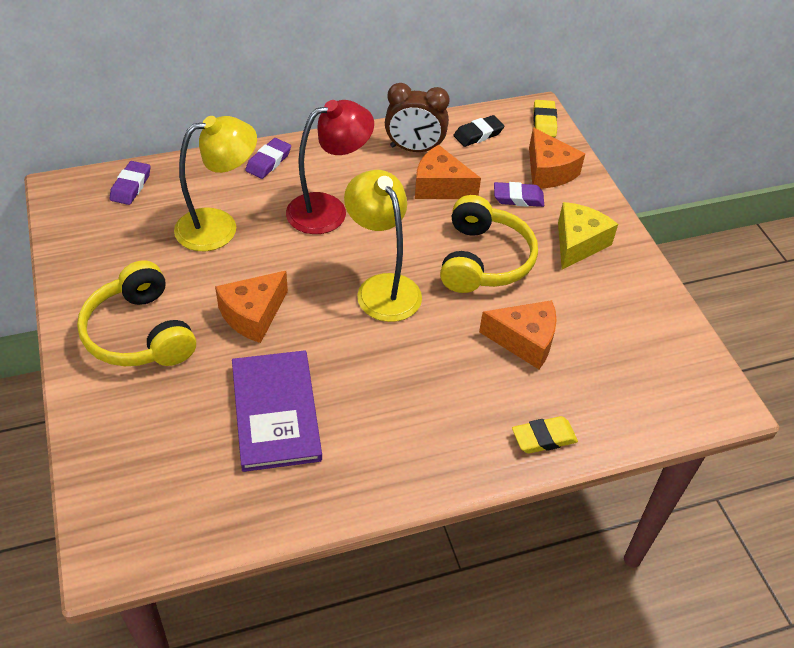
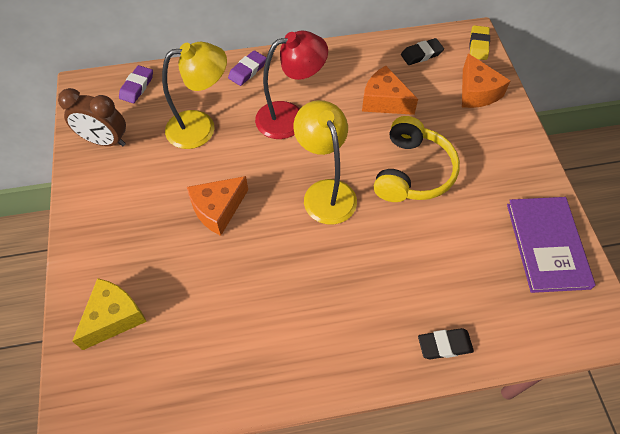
camera: 10 degrees right, 10 degrees up
yellow headphones [77,260,196,366] -> none
purple book [232,350,322,472] -> purple book moved to [507,197,595,293]
brown clock [385,83,450,152] -> brown clock moved to [58,88,126,146]
orange cheese [479,300,557,369] -> none
purple eraser [494,182,544,207] -> none
yellow eraser [512,416,578,454] -> black eraser [418,328,474,359]
yellow cheese [558,202,618,270] -> yellow cheese moved to [72,278,147,350]

